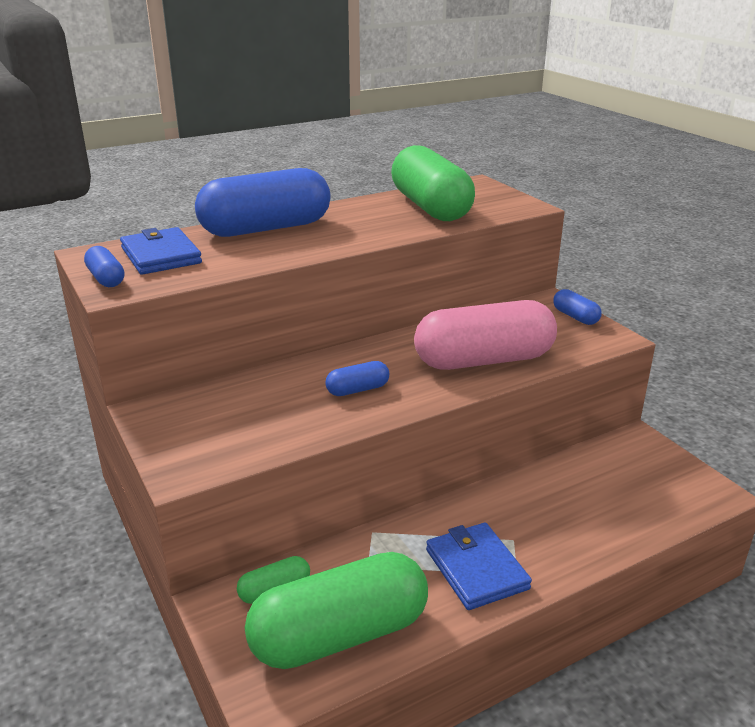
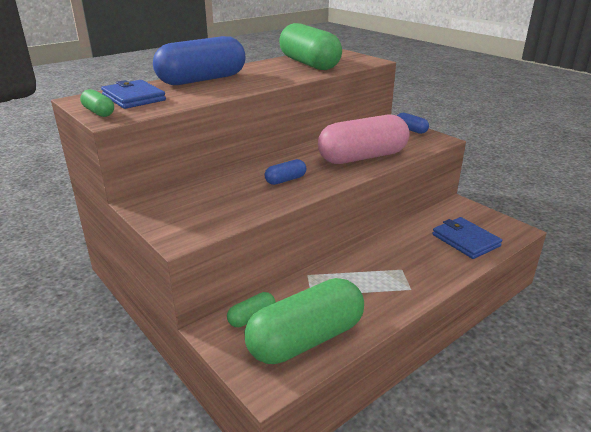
camera: 10 degrees left, 0 degrees up
blue capsule [84,246,124,287] -> green capsule [80,89,114,117]
blue wallet [426,523,532,610] -> blue wallet moved to [432,217,502,259]

